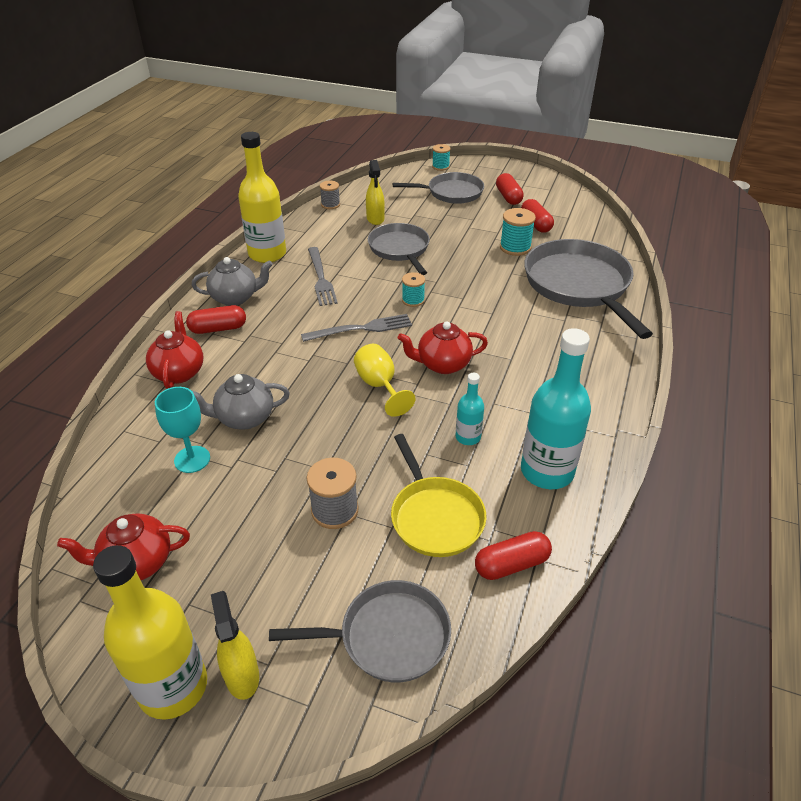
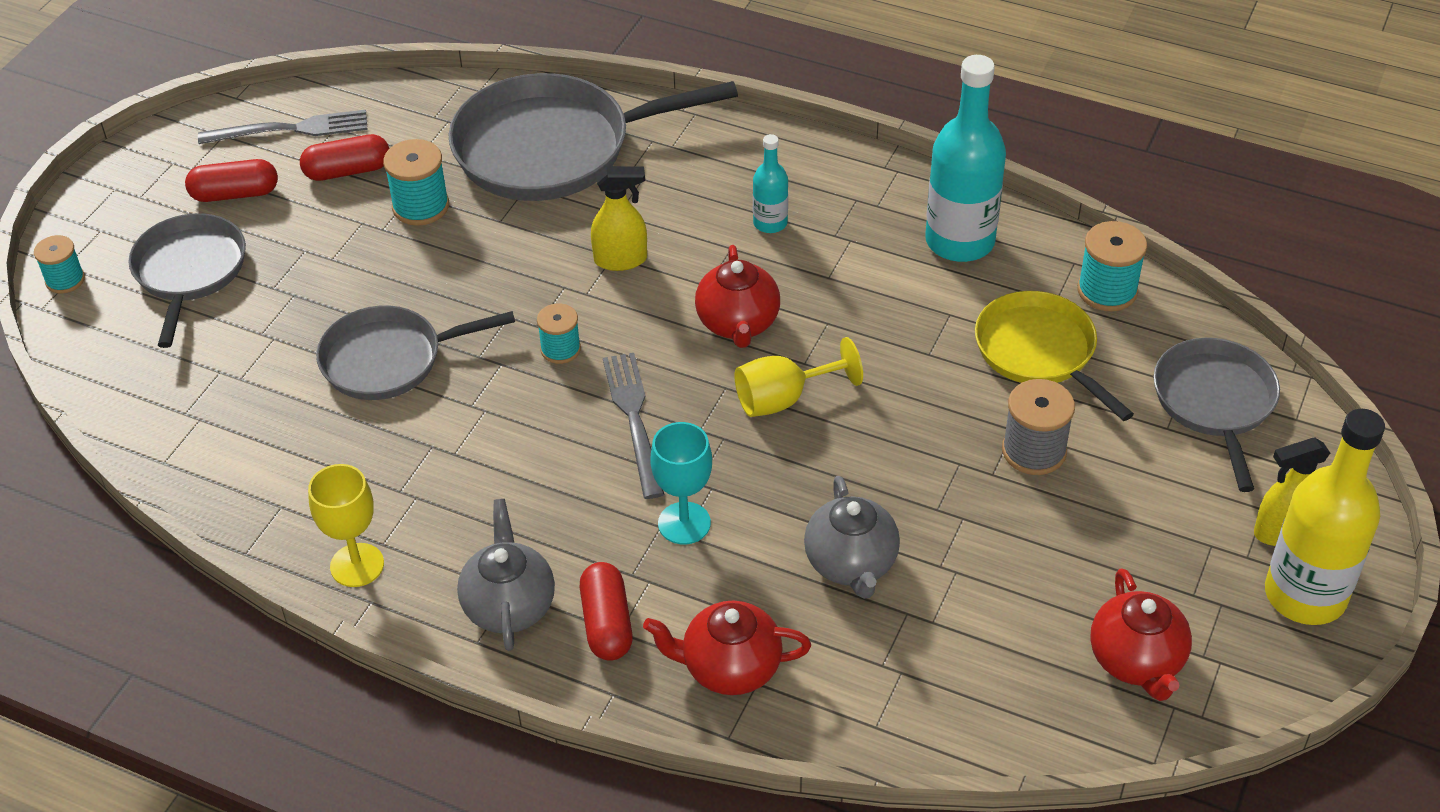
camera: 85 degrees left, 5 degrees up
turquoise goblet [155,387,210,473] -> turquoise goblet moved to [650,422,712,544]
yellow bottle [238,132,286,263] -> yellow goblet [308,464,384,587]
grey fork [308,247,338,306] -> grey fork moved to [198,110,368,144]
grey spool [320,181,340,209] -> none
yellow spray bottle [366,160,385,225] -> yellow spray bottle moved to [591,166,647,271]
yellow pan [391,434,486,557] -> yellow pan turned 105 degrees counterclockwise [975,291,1134,421]
turquoise bottle [456,373,484,445] -> turquoise bottle moved to [753,134,788,233]
red capsule [475,531,552,580] -> turquoise spool [1077,221,1147,311]

